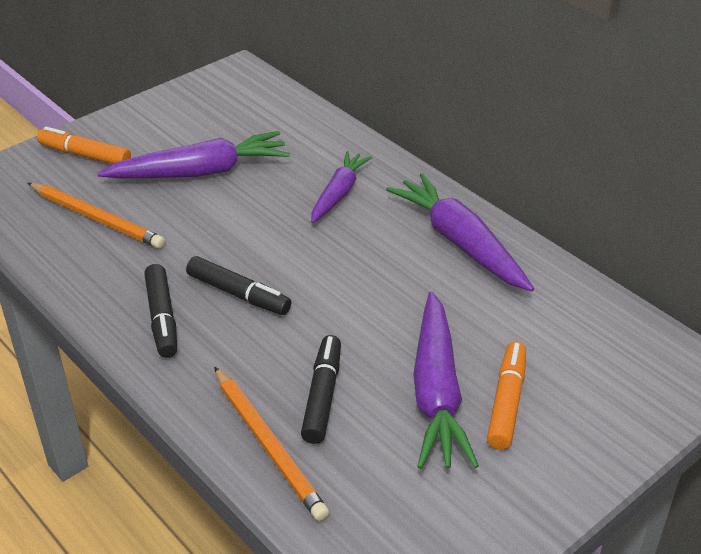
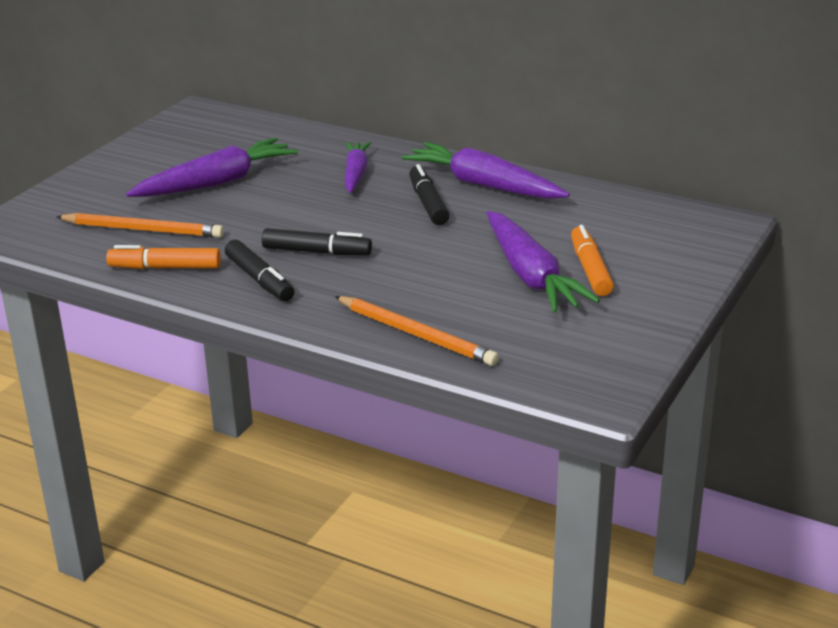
camera: 20 degrees left, 10 degrees down
orange marker [37,127,131,164] -> orange marker moved to [106,245,221,269]
black marker [301,335,341,444] -> black marker moved to [409,164,450,225]

